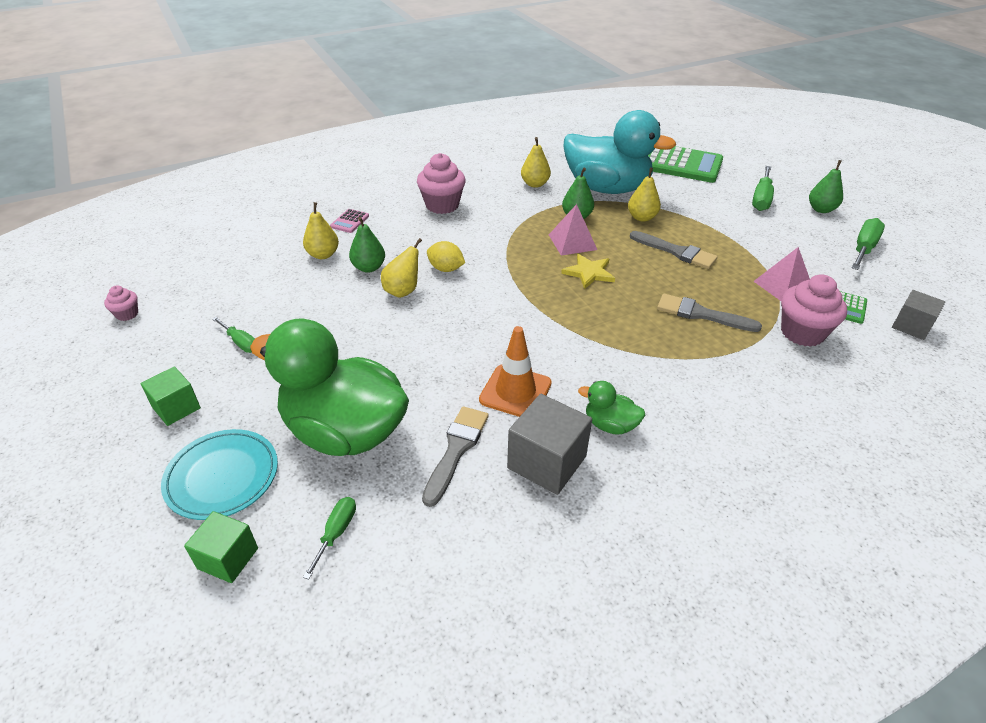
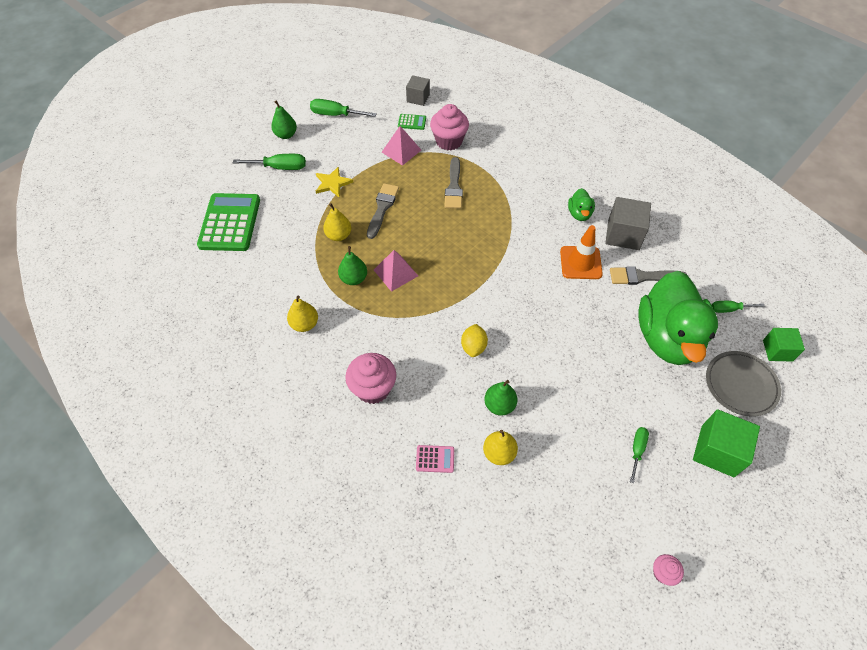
camera: 110 degrees left, 15 degrees up
green cube [140,366,201,426] -> green cube [693,409,760,477], size x1.56
turquoise plate [161,429,278,520] -> grey plate [706,351,781,417]
yellow pear [381,238,422,298] -> none
yellow star [561,254,615,289] -> yellow star moved to [316,166,353,197]
turquoise duck [564,110,676,194] -> none

